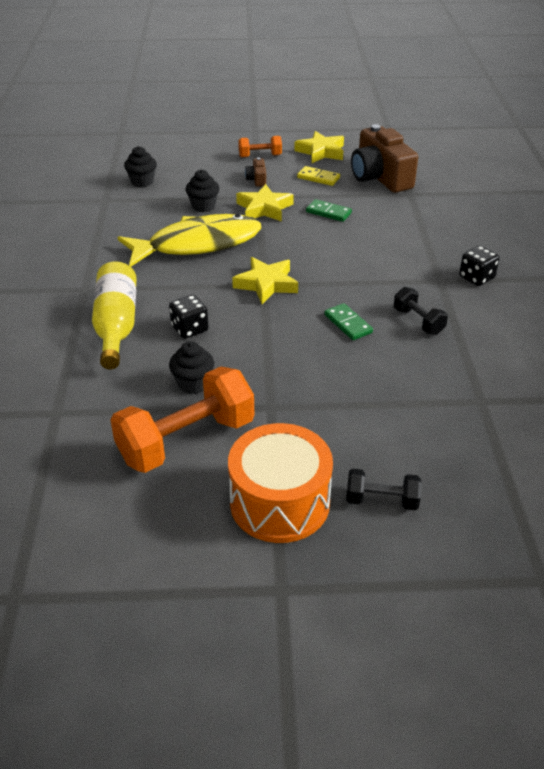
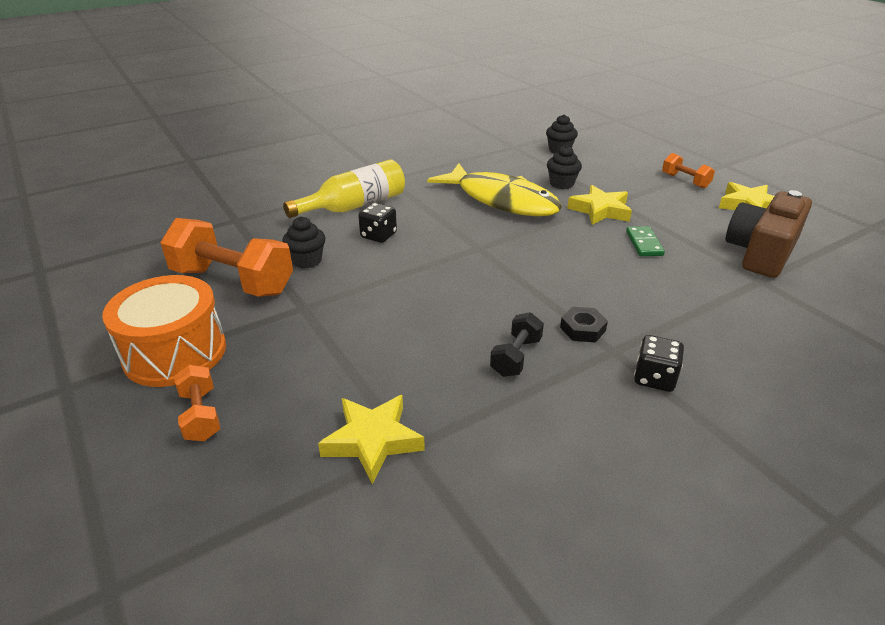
camera: 60 degrees right, 5 degrees down
yellow star [232,257,298,304] -> yellow star moved to [318,395,425,484]
brown camera [245,157,266,187] -> none
yellow domino [297,166,340,186] -> none
green domino [324,303,373,340] -> none
black dumbbell [346,469,422,510] -> orange dumbbell [174,365,220,441]
none -> black nut [560,307,608,343]

